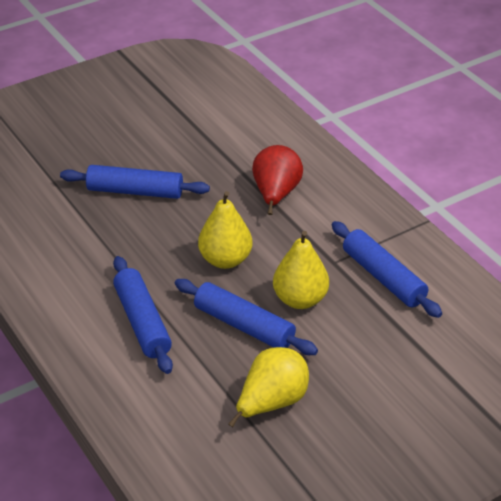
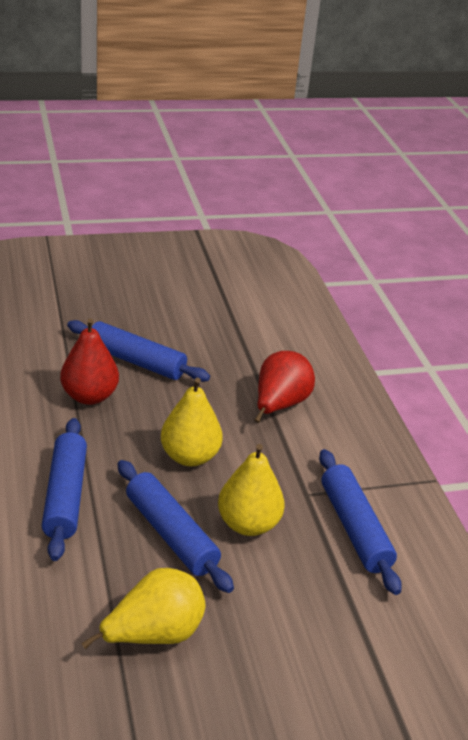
camera: 15 degrees right, 5 degrees down
none -> red pear [60,318,119,405]

